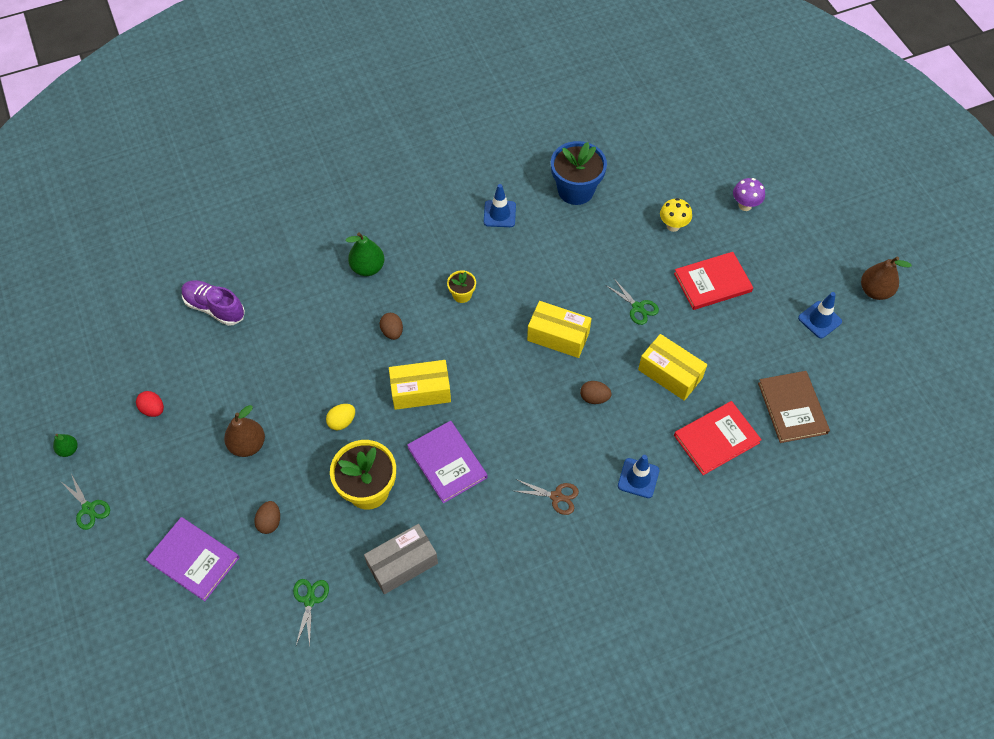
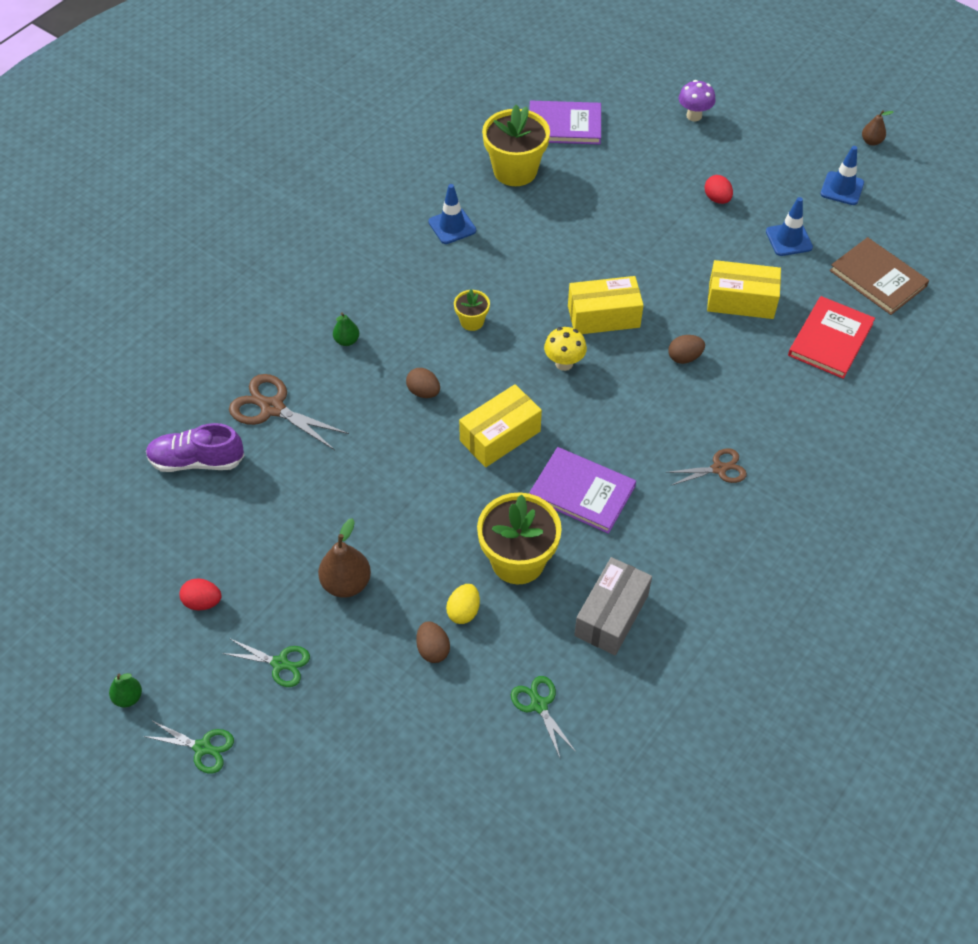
camera: 30 degrees left, 5 degrees down
purple book [146,517,240,601] -> purple book moved to [529,101,601,144]
yellow egg [326,404,355,430] -> yellow egg moved to [446,584,480,624]
green pear [346,232,385,276] -> green pear [333,312,359,346], size x0.58
blue flower pot [551,141,607,205] -> yellow flower pot [482,105,550,186]
green scissors [606,279,659,325] -> green scissors moved to [222,638,310,687]
blue traffic cone [618,455,659,498] -> blue traffic cone moved to [766,197,813,256]
yellow mushroom [660,198,692,232] -> yellow mushroom moved to [544,327,587,371]
red book [674,252,753,310] -> red egg [705,175,733,204]
brown pear [861,256,912,300] -> brown pear [862,110,893,146], size x0.58
none -> brown scissors [229,374,349,450]

